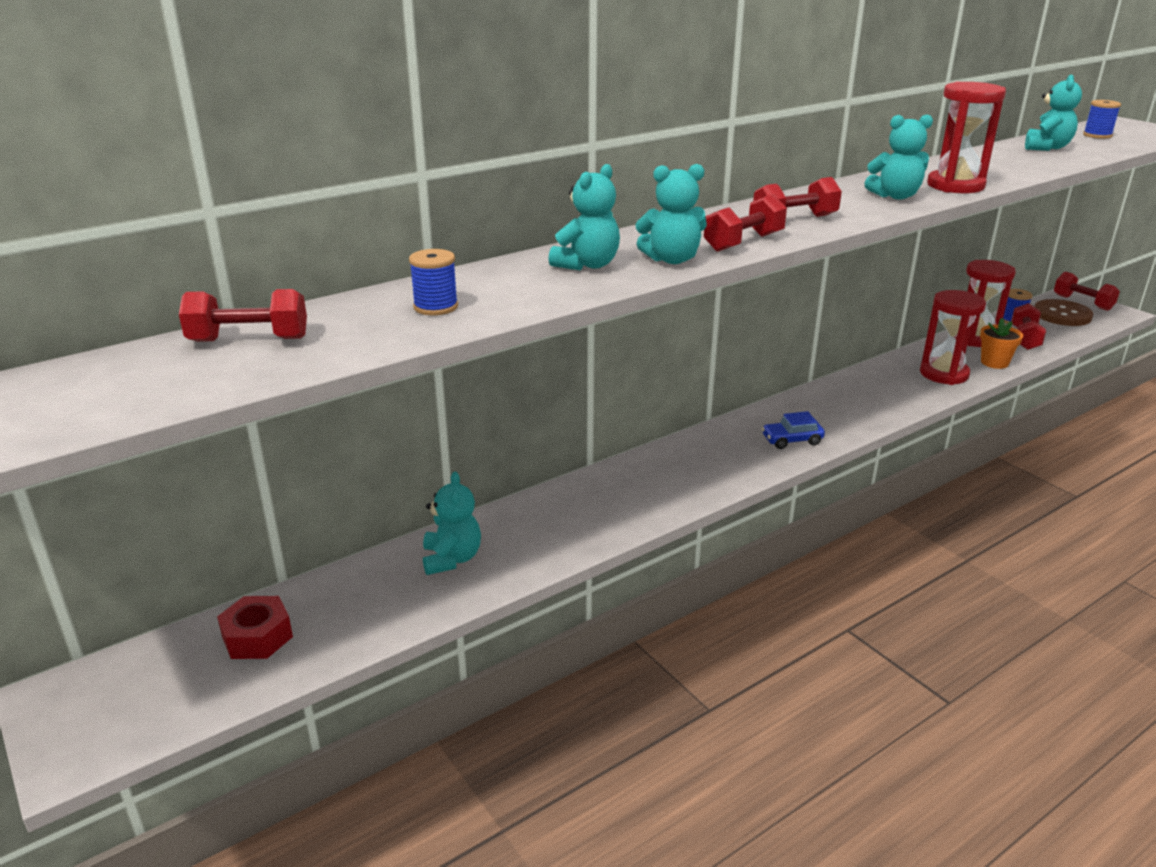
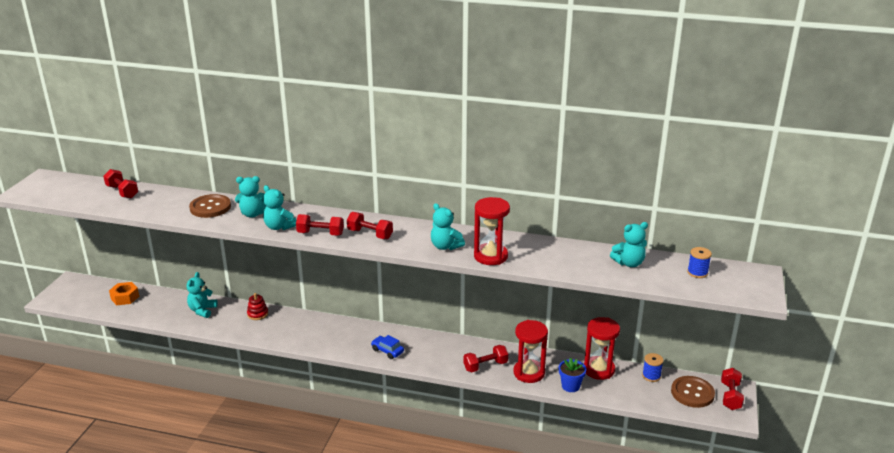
camera: 50 degrees right, 0 degrees up
red nut [217,596,293,659] -> orange nut [109,282,139,305]
blue spool [409,249,458,315] -> none
turquoise teddy bear [423,472,481,575] -> turquoise teddy bear turned 150 degrees clockwise [187,272,218,318]
orange flower pot [980,318,1023,369] -> blue flower pot [559,358,586,392]
red dumbbell [1011,303,1046,350] -> red dumbbell moved to [463,345,508,372]
none -> brown button [189,194,231,218]
none -> red stacking toy [247,293,268,320]

